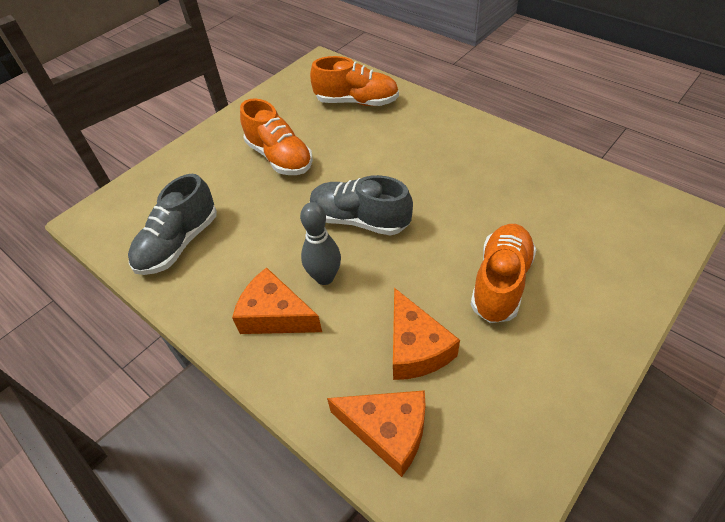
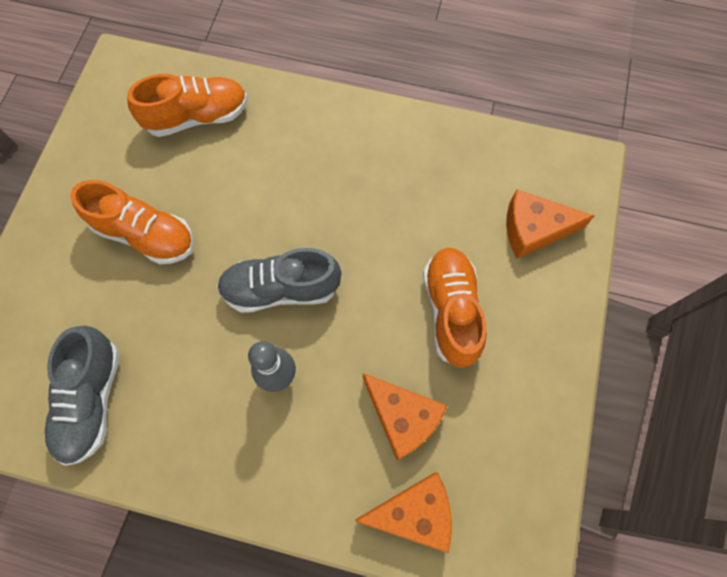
camera: 30 degrees left, 20 degrees up
orange cheese [232,267,322,334] -> orange cheese moved to [506,189,595,258]

